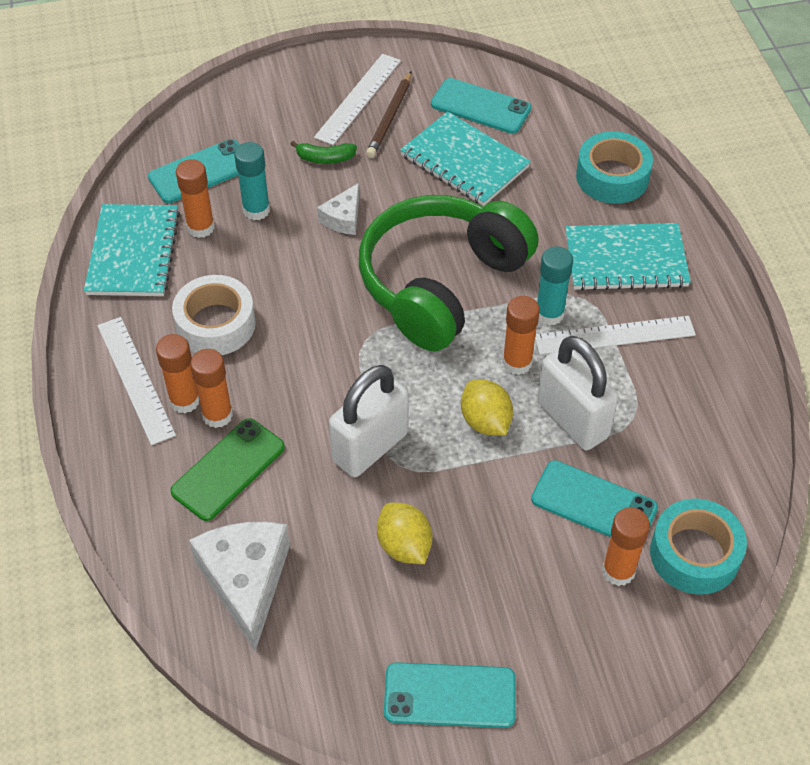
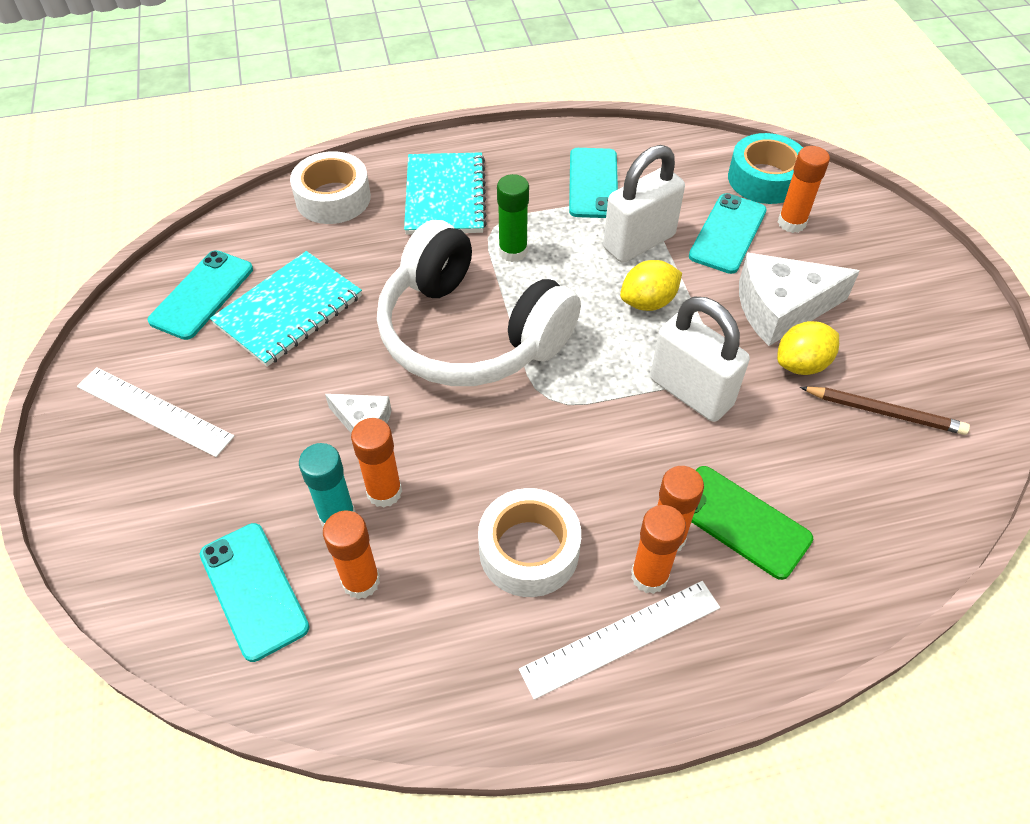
camera: 90 degrees left, 0 degrees up
turquoise notebook [84,204,180,296] -> none
white cheese [189,522,290,651] -> white cheese moved to [739,253,860,346]
green banana [291,141,357,164] -> none
green headphones [359,195,539,351] -> white headphones [377,220,581,386]
brown pencil [366,72,411,158] -> brown pencil moved to [800,387,970,435]
turquoise phone [384,662,515,728] -> turquoise phone moved to [569,148,618,218]
orange glue stick [502,296,540,375] -> orange glue stick moved to [351,418,402,508]
white ruler [535,316,696,355] -> none
turquoise glue stick [537,246,573,326] -> green glue stick [497,174,529,262]
turquoise tape [576,131,653,204] -> white tape [290,151,371,224]

